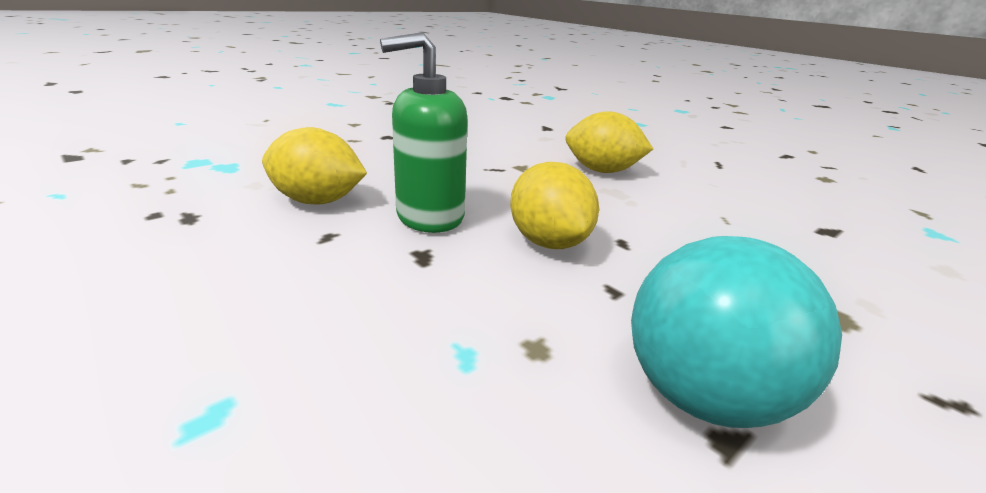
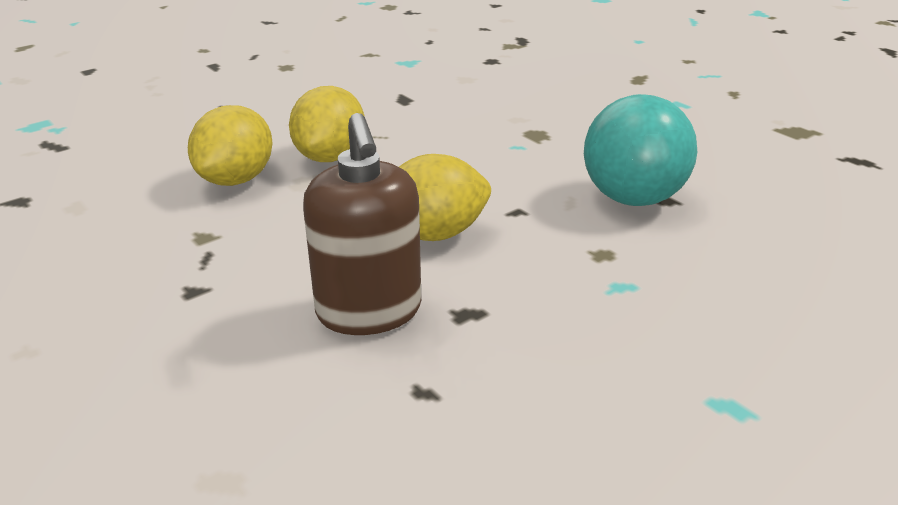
camera: 85 degrees left, 5 degrees up
yellow lemon [262,127,367,205] -> yellow lemon moved to [289,86,365,162]
green soap dispenser [380,32,468,233] -> brown soap dispenser [303,113,421,335]

